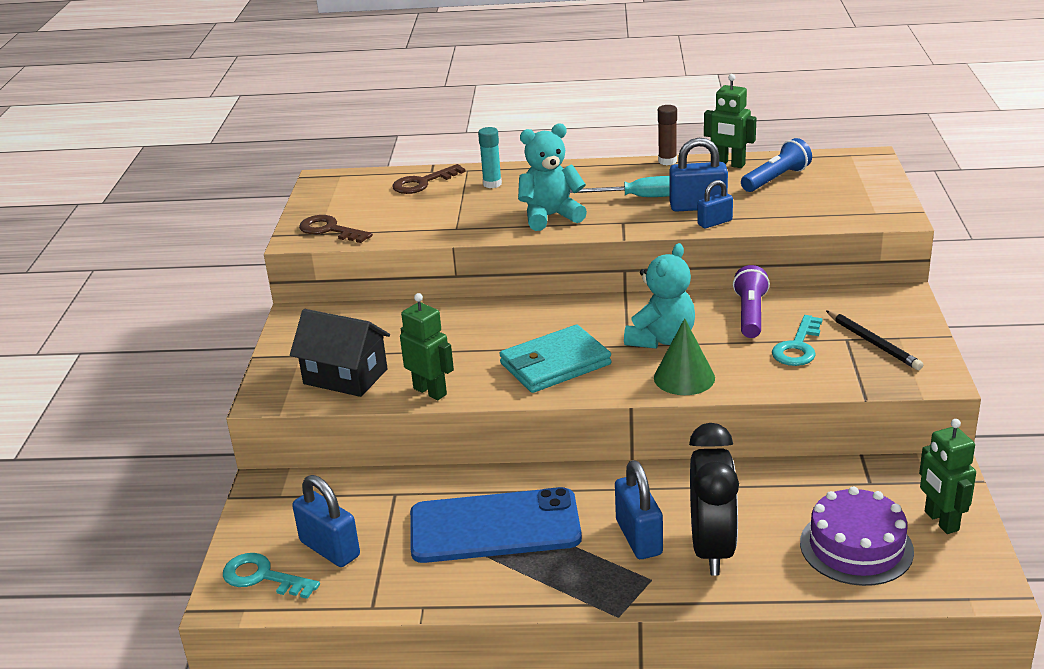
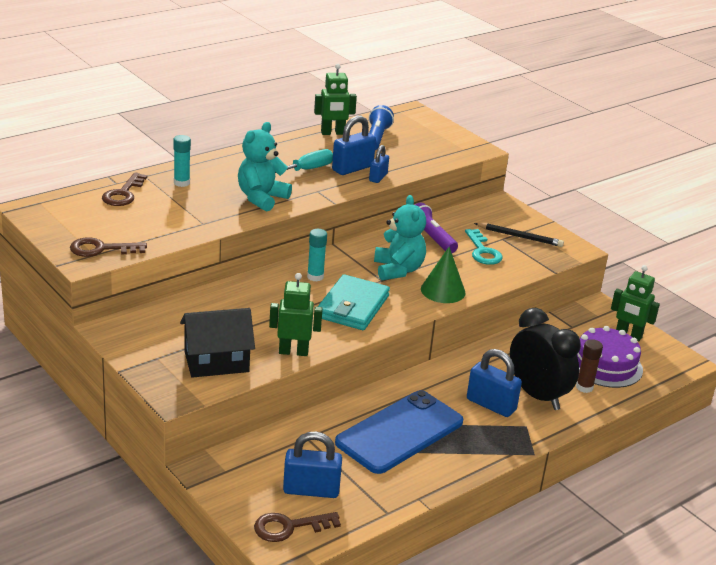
camera: 45 degrees left, 0 degrees up
turquoise key [223,553,320,599] -> brown key [254,512,341,542]
brown glue stick [658,105,677,165] -> brown glue stick moved to [576,339,603,393]
none -> turquoise glue stick [307,229,327,282]

